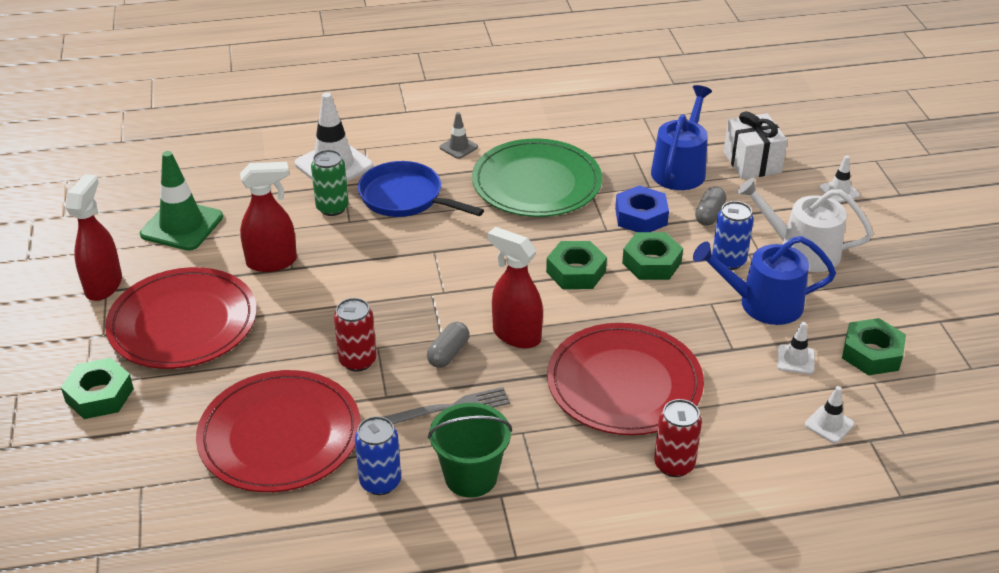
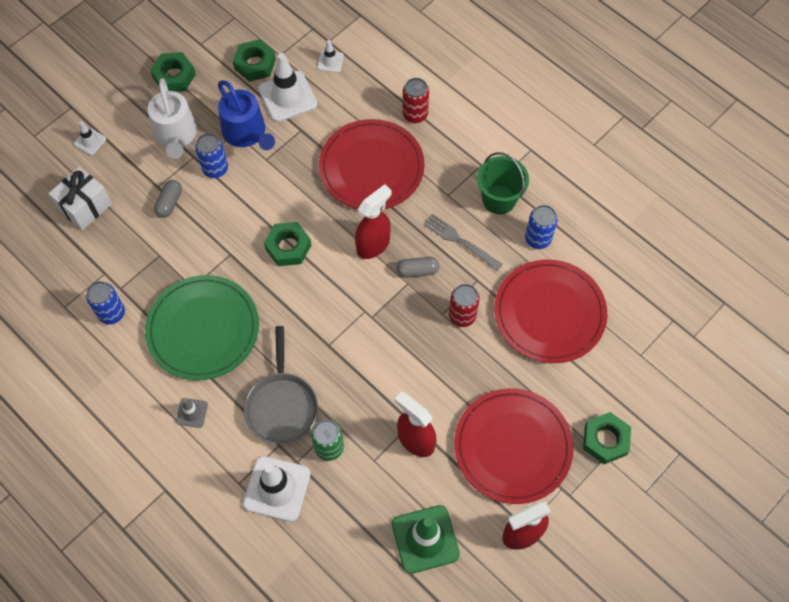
camera: 125 degrees left, 25 degrees up
blue pan [358,161,484,217] -> grey pan [244,326,318,444]
red spray bottle [488,227,543,348] -> red spray bottle turned 135 degrees counterclockwise [355,184,392,259]
blue nut [615,185,669,232] -> none
green nut [622,232,683,280] -> green nut moved to [150,52,196,92]
blue watering can [651,85,712,190] -> none
grey capsule [695,186,726,226] -> grey capsule turned 60 degrees counterclockwise [154,180,182,218]
white traffic cone [777,322,815,374] -> white traffic cone [258,53,317,122], size x2.00
none -> blue can [86,281,125,325]

